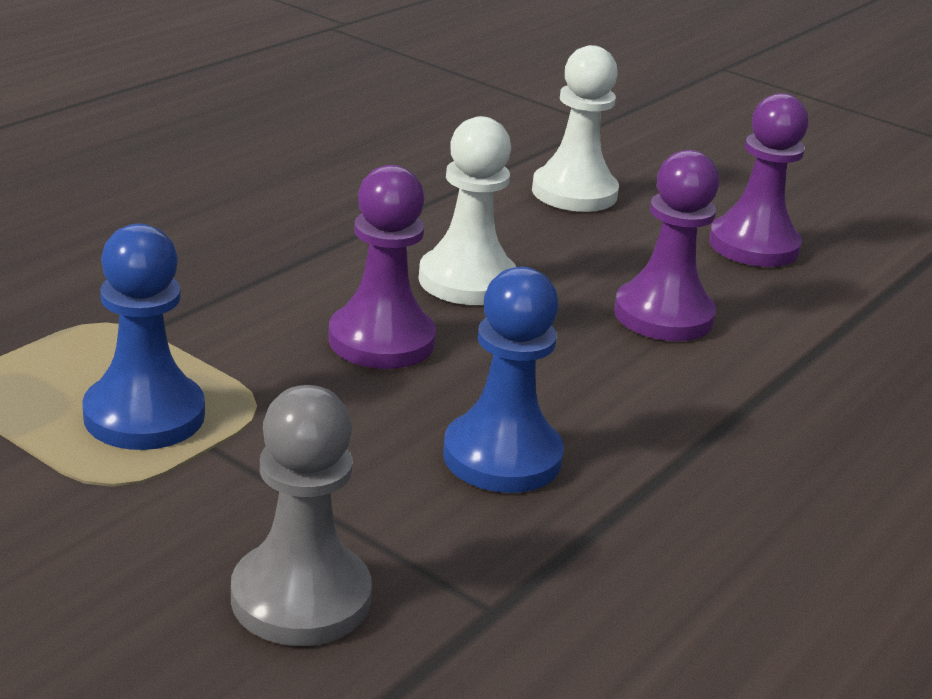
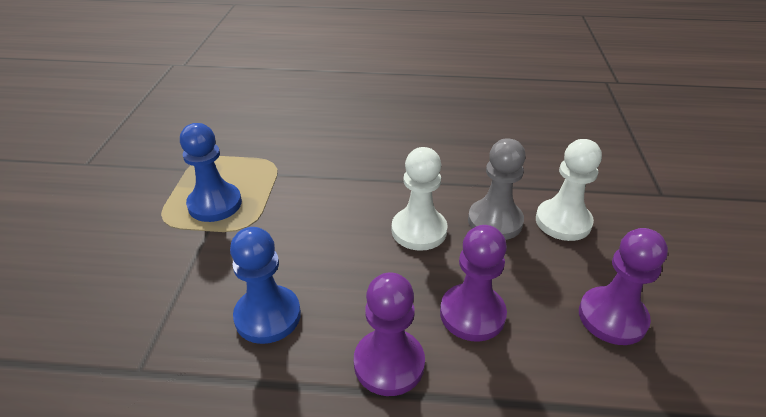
camera: 60 degrees right, 10 degrees up
grey pawn [231,385,372,646] -> grey pawn moved to [468,139,526,240]
purple pawn [328,165,436,369] -> purple pawn moved to [354,272,425,396]

